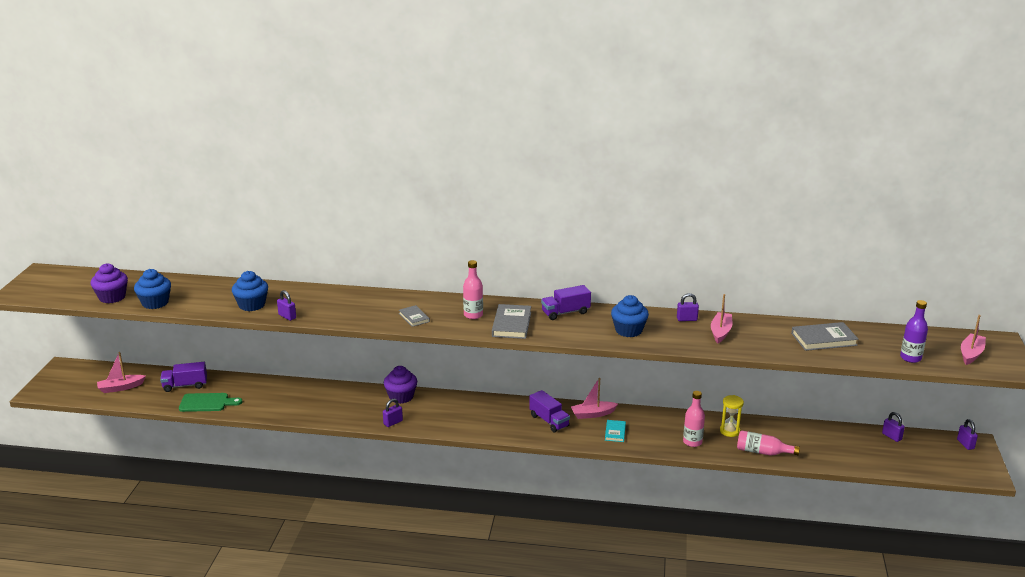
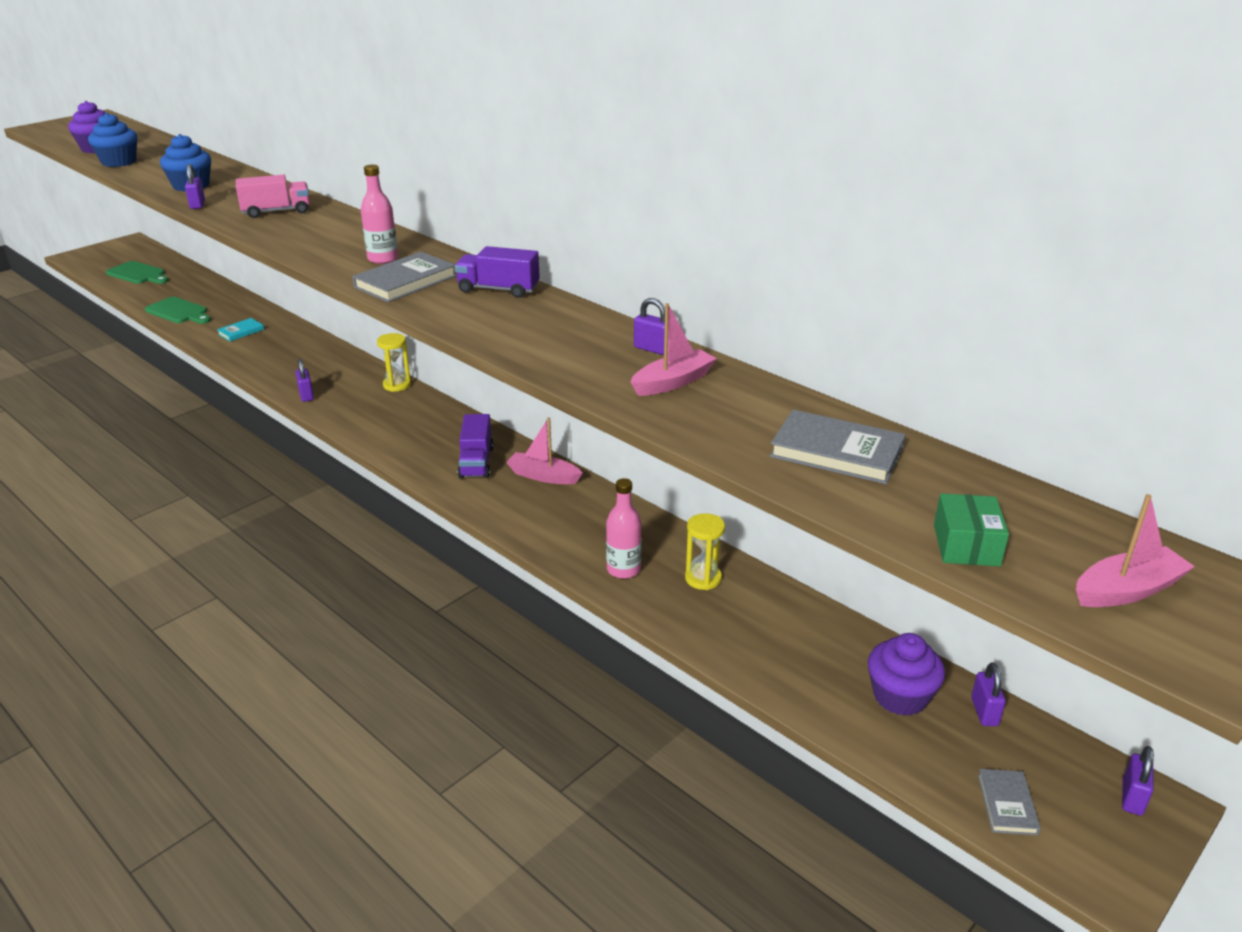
camera: 35 degrees right, 5 degrees up
pink boat [97,352,146,393] -> green cutting board [106,261,169,284]
purple truck [160,362,207,392] -> none
purple padlock [383,399,403,427] -> purple padlock turned 75 degrees clockwise [295,359,314,402]
purple cupcake [384,366,417,404] -> purple cupcake moved to [868,633,945,716]
grey book [399,305,430,327] -> grey book moved to [978,769,1041,835]
turquoise book [605,420,626,442] -> turquoise book moved to [217,318,264,341]
blue cupcake [611,295,649,337] -> none
pink bottle [737,430,800,456] -> none
purple bottle [900,300,928,363] -> green box [934,493,1009,566]
none -> pink truck [236,175,310,218]
none -> yellow hourglass [377,333,411,392]

